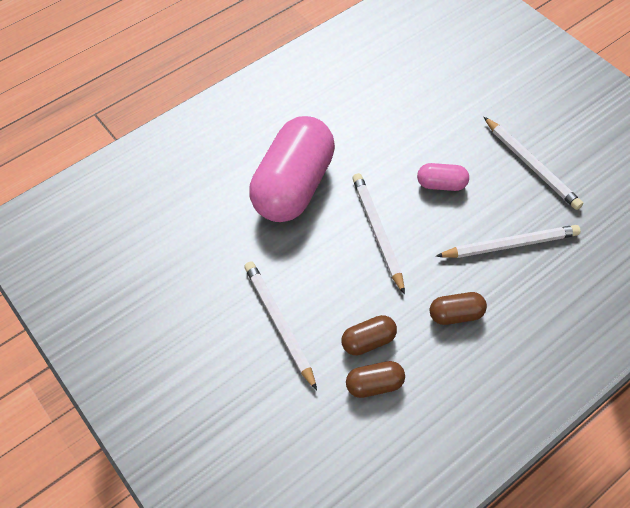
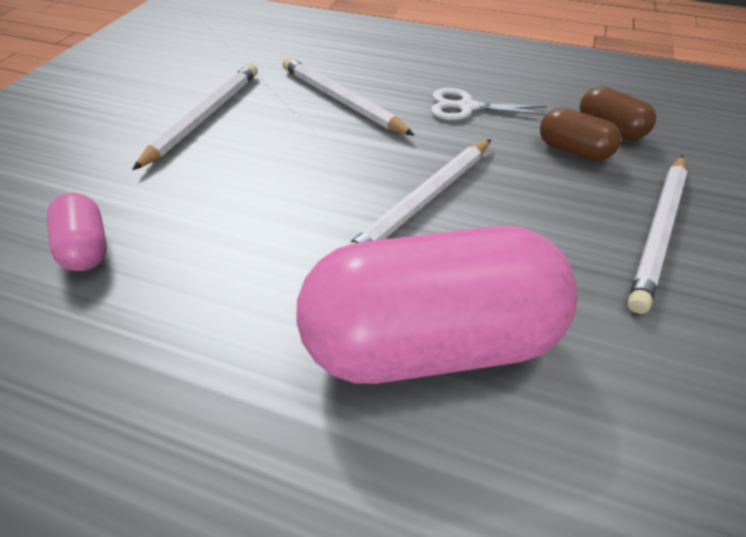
camera: 125 degrees left, 10 degrees down
pink capsule [417,163,469,191] -> pink capsule moved to [47,193,107,271]
brown capsule [430,292,487,325] -> white scissors [431,88,547,120]

